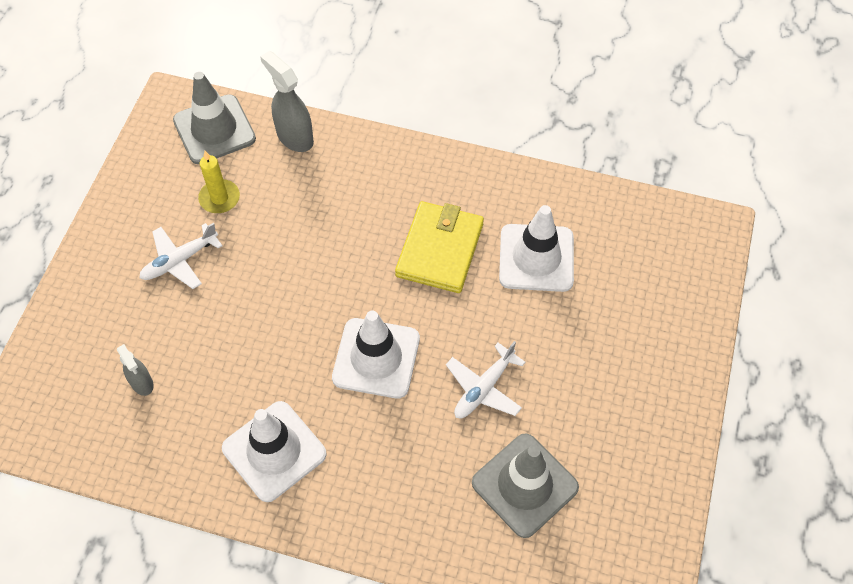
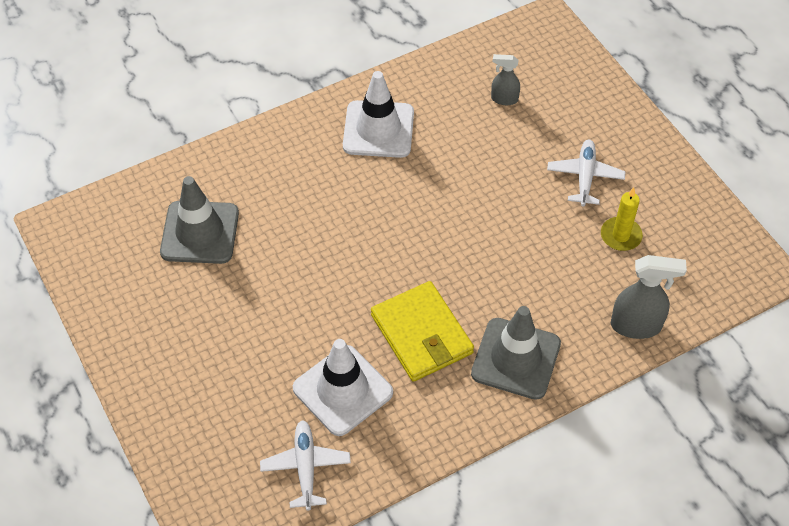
camera: 135 degrees right, 5 degrees down
grey traffic cone [173,72,256,164] -> grey traffic cone moved to [471,306,561,400]
white traffic cone [332,311,420,398] -> none
white plane [446,341,526,418] -> white plane moved to [260,420,351,511]

